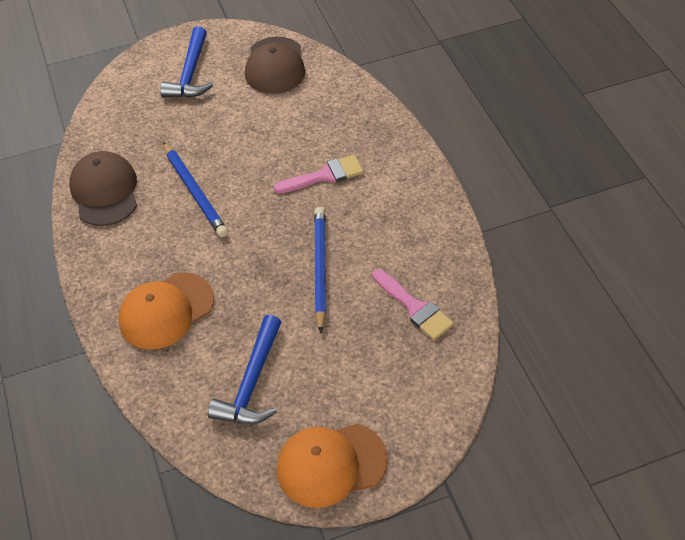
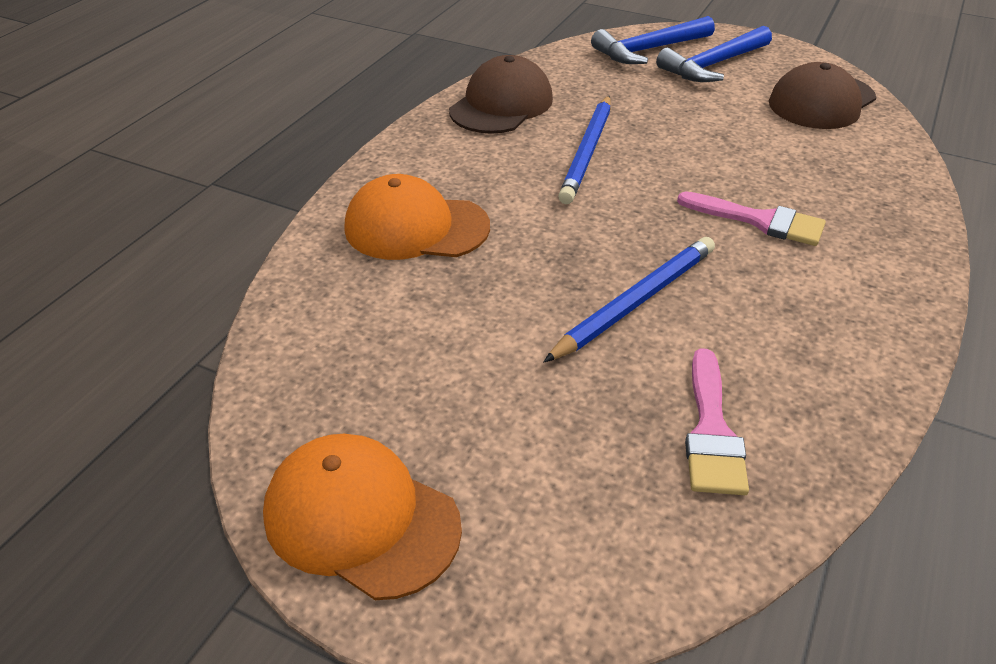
camera: 45 degrees right, 10 degrees down
blue hammer [208,315,281,424] -> blue hammer moved to [591,16,715,64]

